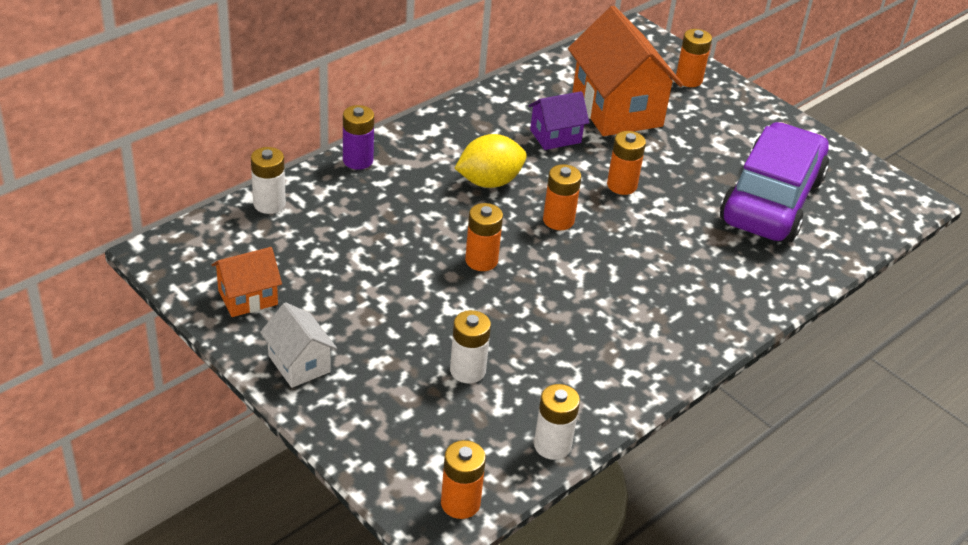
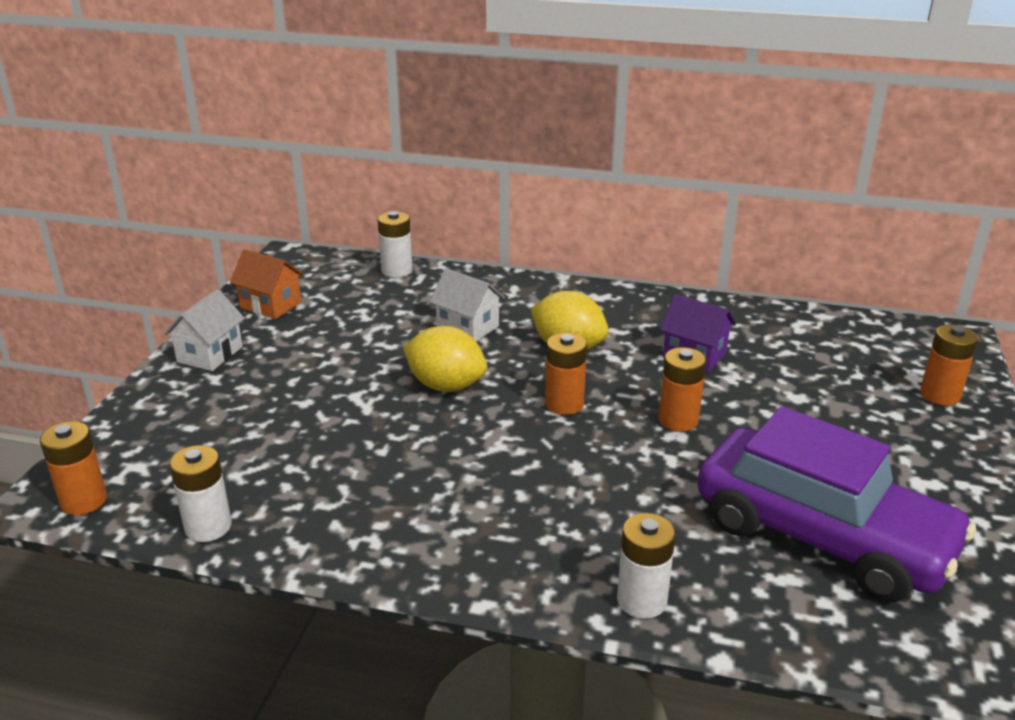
camera: 60 degrees right, 10 degrees down
purple battery [343,105,374,170] -> none
white battery [450,310,491,383] -> white battery moved to [617,513,676,619]
orange battery [465,203,503,271] -> yellow lemon [403,326,487,392]
orange house [568,6,683,136] -> none
purple car [720,122,829,242] -> purple car turned 45 degrees clockwise [697,406,976,602]
none -> white house [429,268,505,341]

